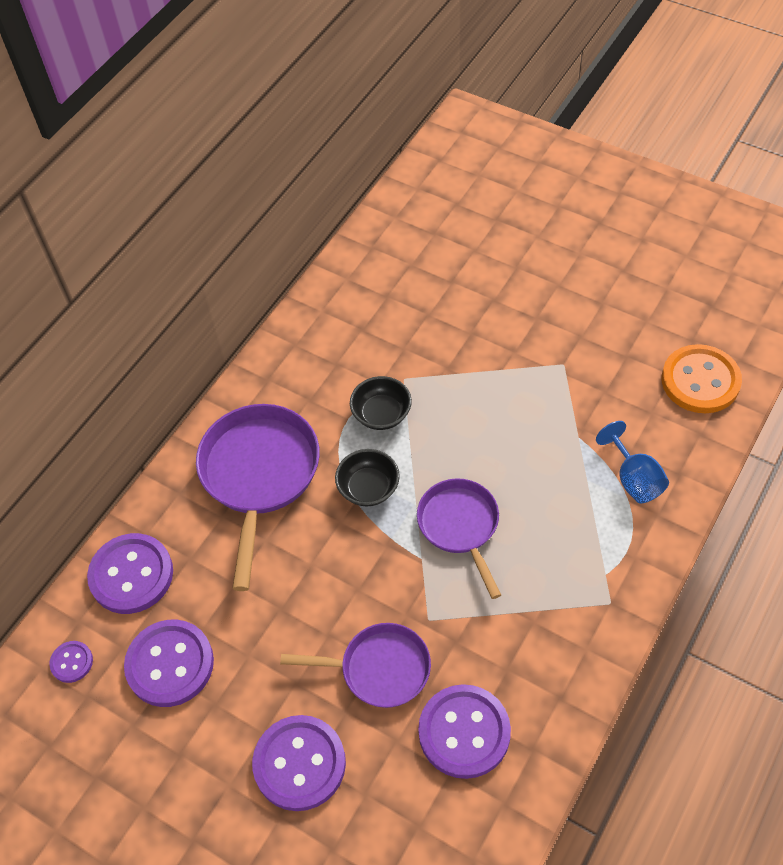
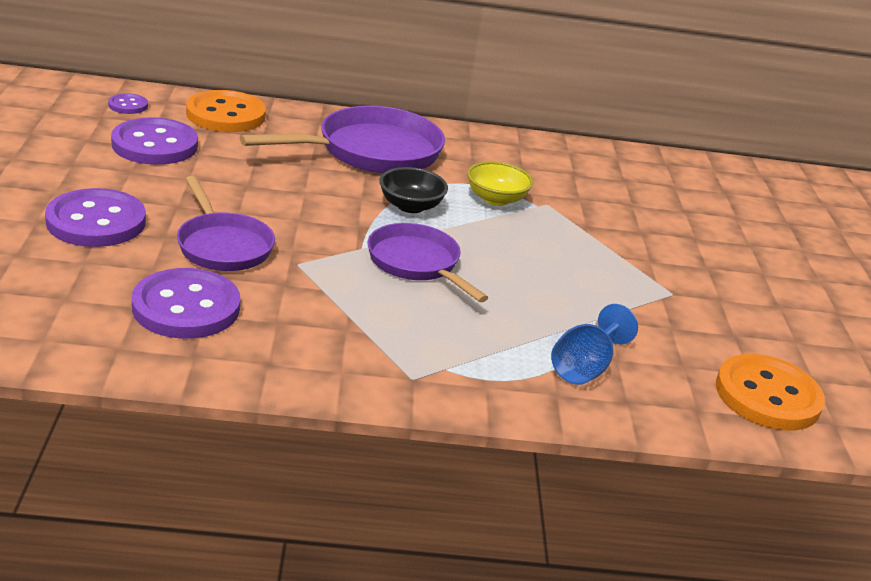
camera: 50 degrees right, 25 degrees down
purple button [87,533,173,614] -> orange button [186,90,266,132]
black bowl [350,376,412,430] -> yellow bowl [467,161,533,206]
purple pan [417,478,501,599] -> purple pan turned 75 degrees counterclockwise [367,223,488,302]

